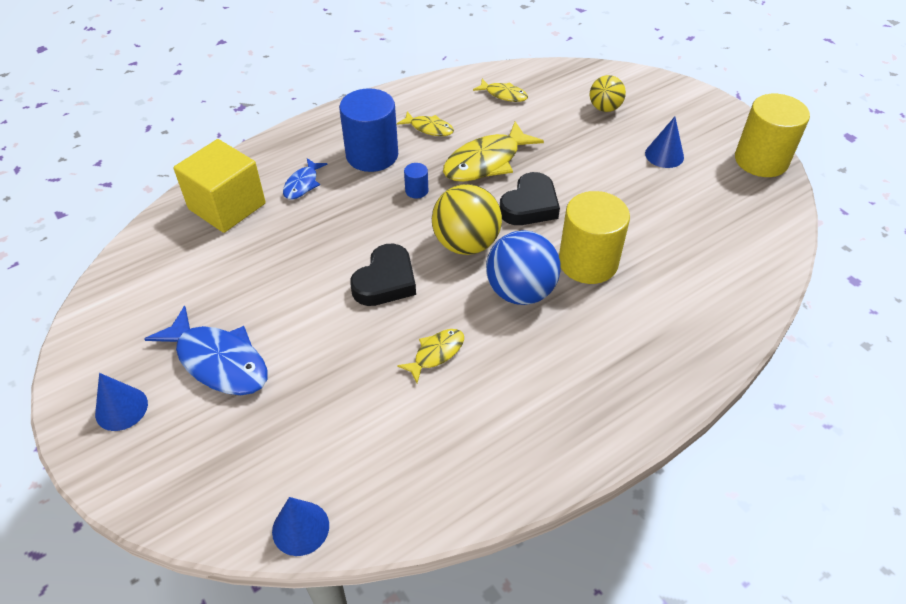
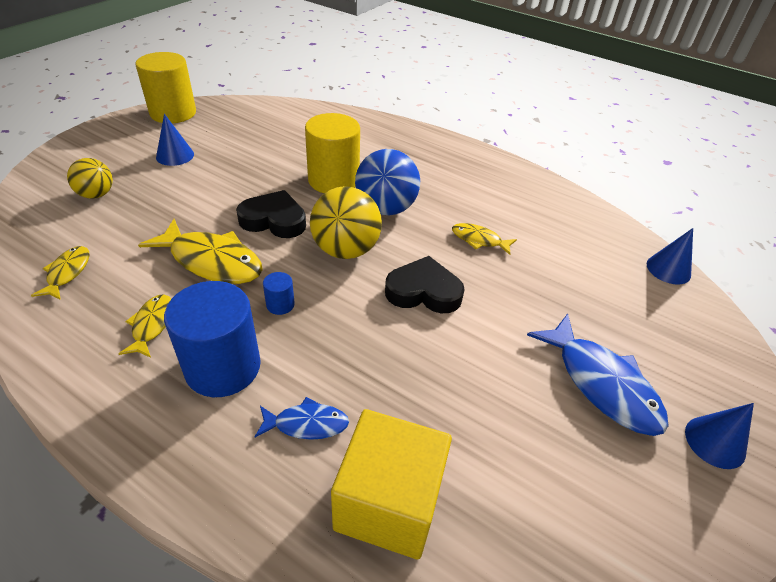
camera: 115 degrees left, 5 degrees down
blue fish [145,306,268,395] -> blue fish turned 135 degrees clockwise [527,313,669,436]

